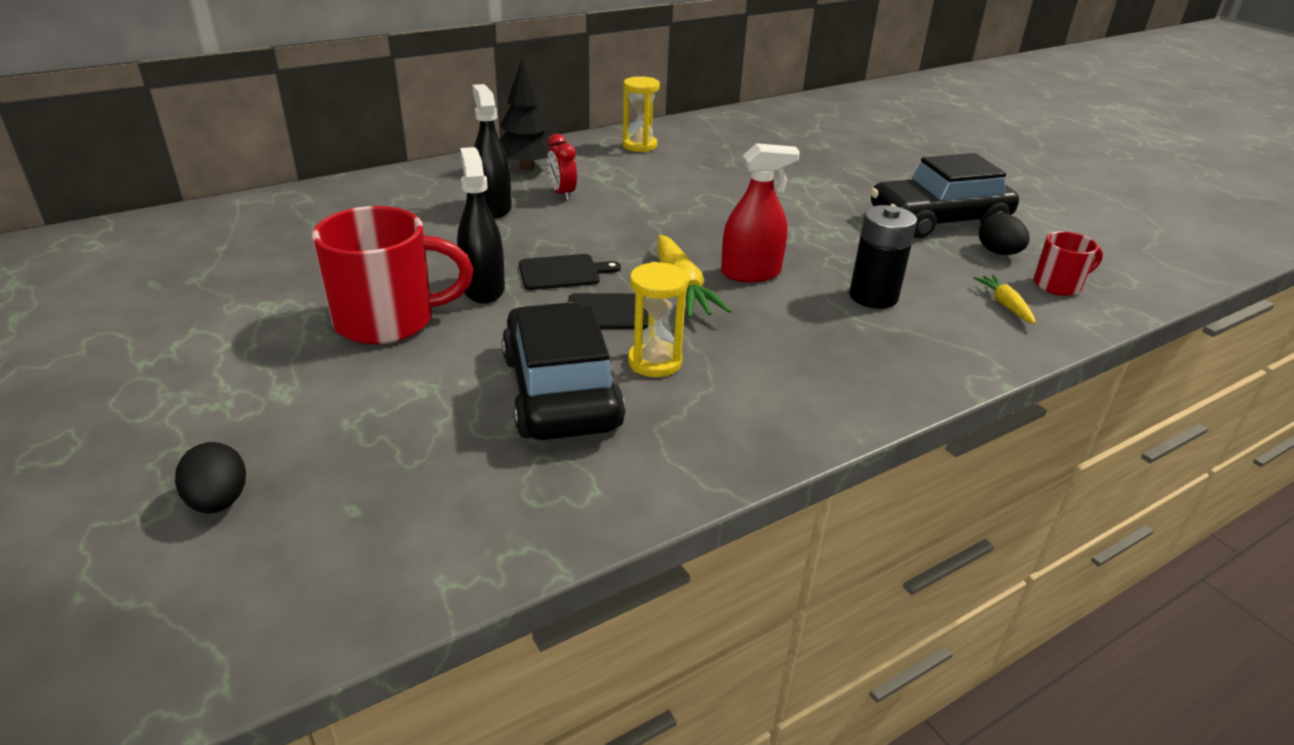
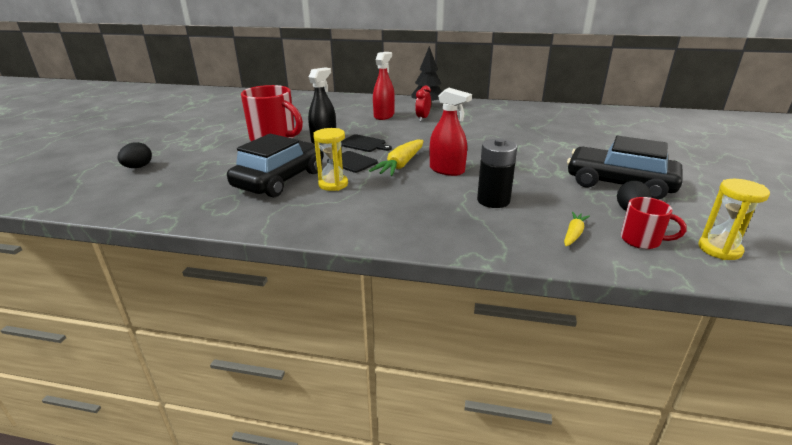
camera: 45 degrees right, 5 degrees down
black spray bottle [472,84,512,218] -> red spray bottle [373,52,395,120]
yellow hourglass [622,76,660,152] -> yellow hourglass moved to [698,179,770,260]

